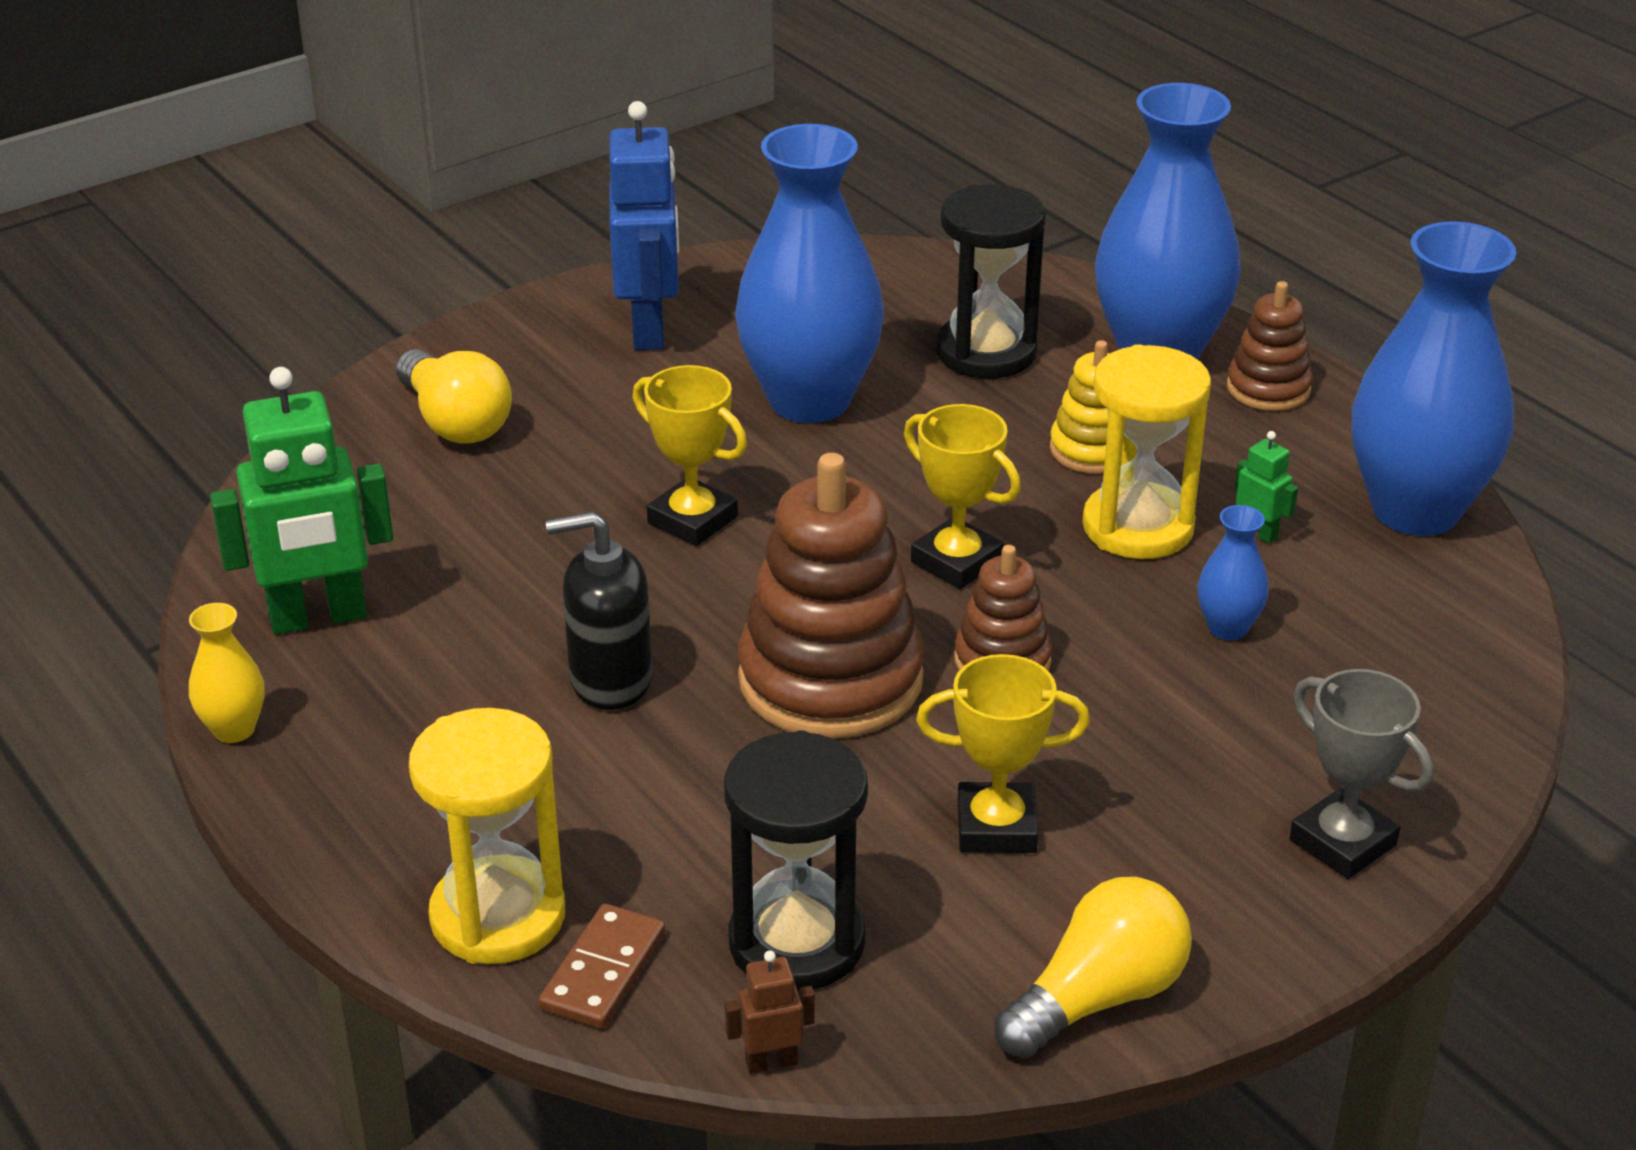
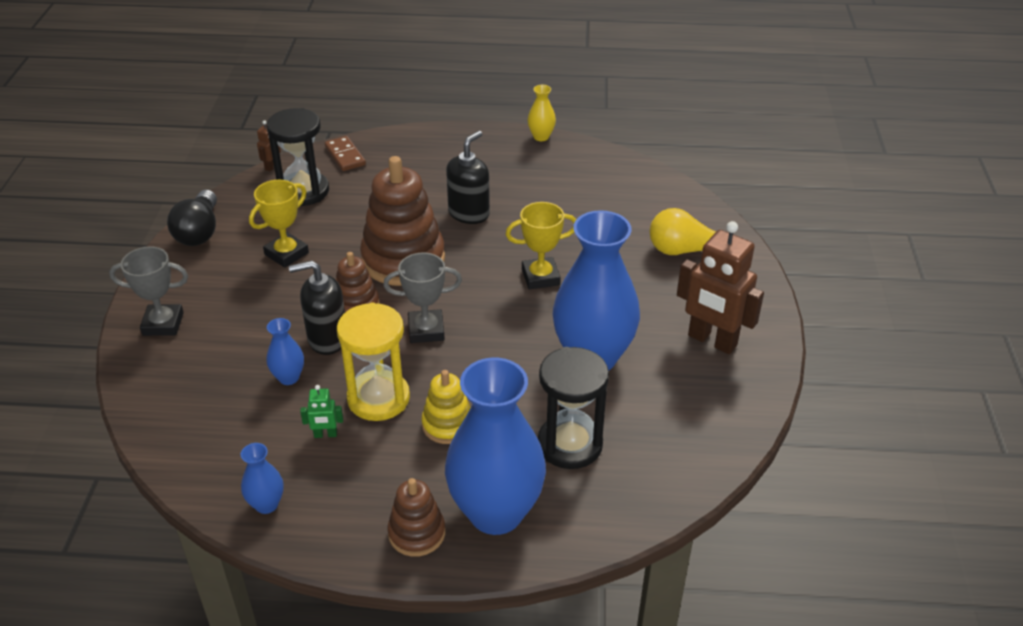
camera: 130 degrees right, 5 degrees up
green robot [210,367,393,634] -> none
yellow hourglass [409,708,565,964] -> none
blue robot [609,101,679,350] -> brown robot [677,221,764,354]
yellow trophy [904,404,1021,589] -> grey trophy [383,253,462,343]
yellow light bulb [994,877,1192,1058] -> black light bulb [167,190,217,246]
blue vase [1352,221,1516,536] -> blue vase [241,443,284,514], size x0.42
none -> black soap dispenser [289,261,345,355]

